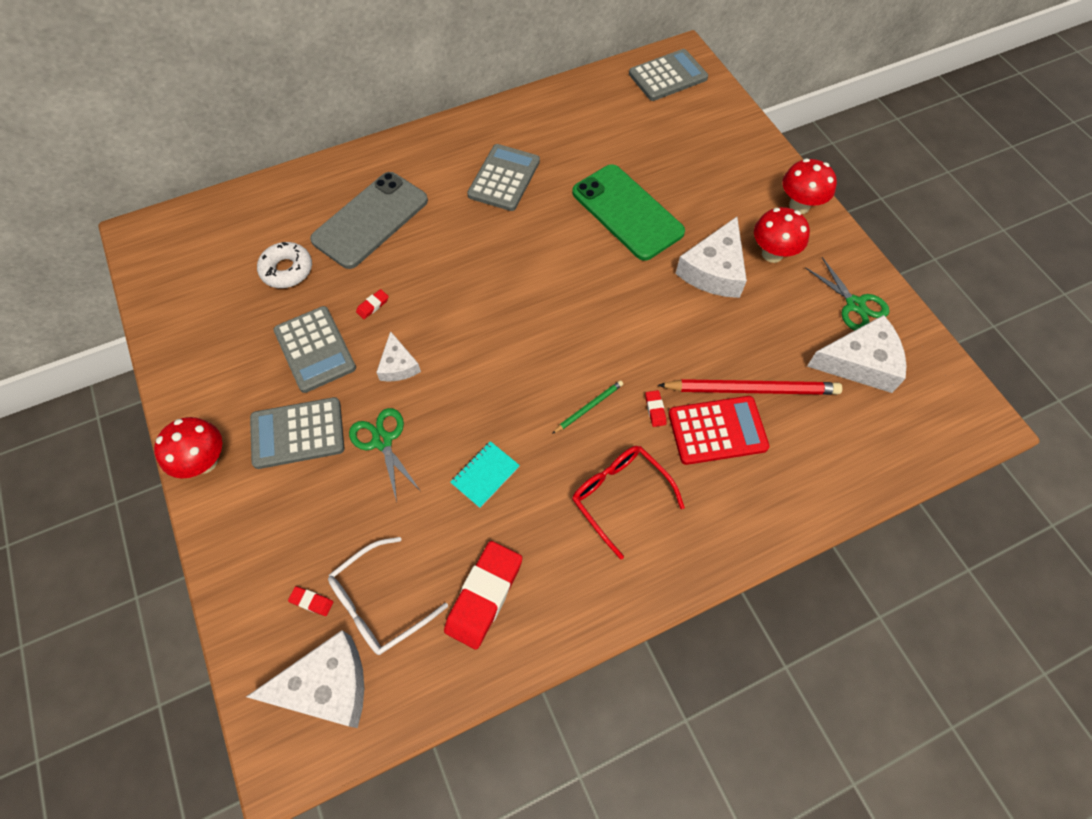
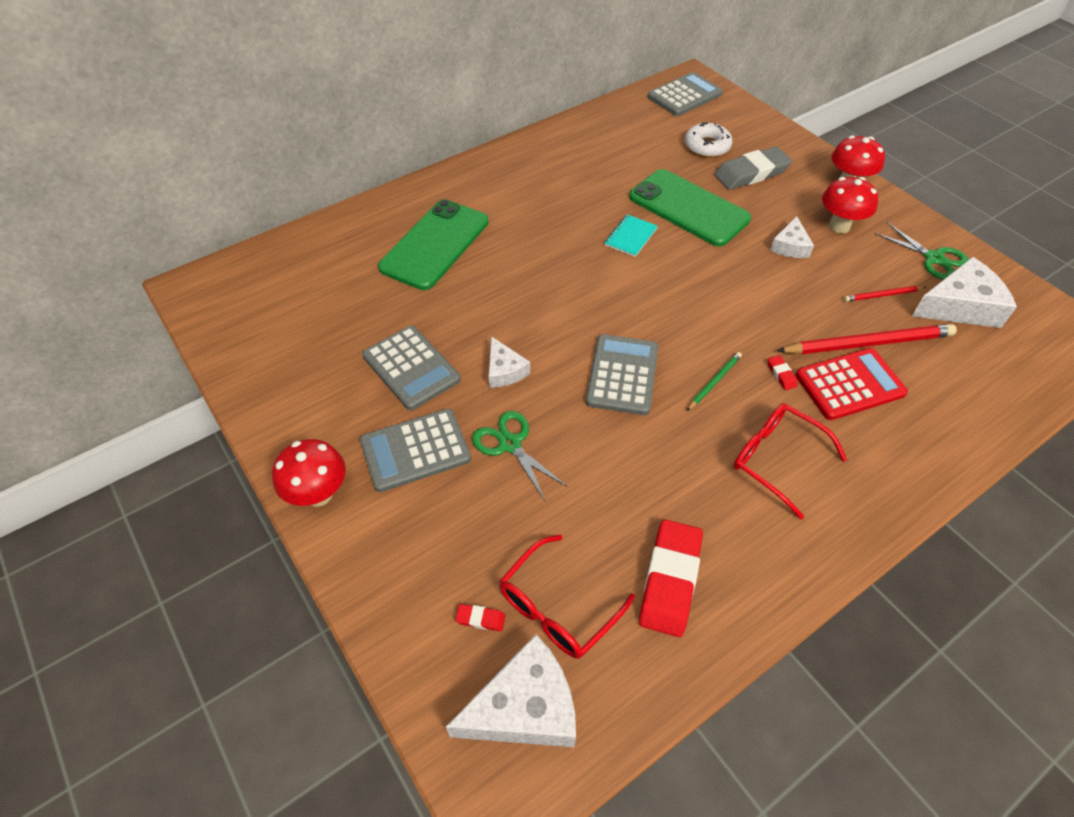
camera: 10 degrees left, 10 degrees down
white donut [257,242,312,288] -> white donut moved to [685,122,733,157]
grey phone [310,172,428,269] -> green phone [378,199,488,290]
white glasses [328,537,448,655] -> red glasses [499,535,635,659]
red eraser [356,289,389,319] -> none
turquoise notebook [450,441,520,508] -> turquoise notebook moved to [605,214,658,257]
grey calculator [467,144,540,211] -> grey calculator moved to [586,334,658,415]
white cheese [675,217,747,298] -> white cheese [770,216,814,258], size x0.57
none -> grey eraser [714,146,792,190]
none -> red pencil [844,286,926,302]

